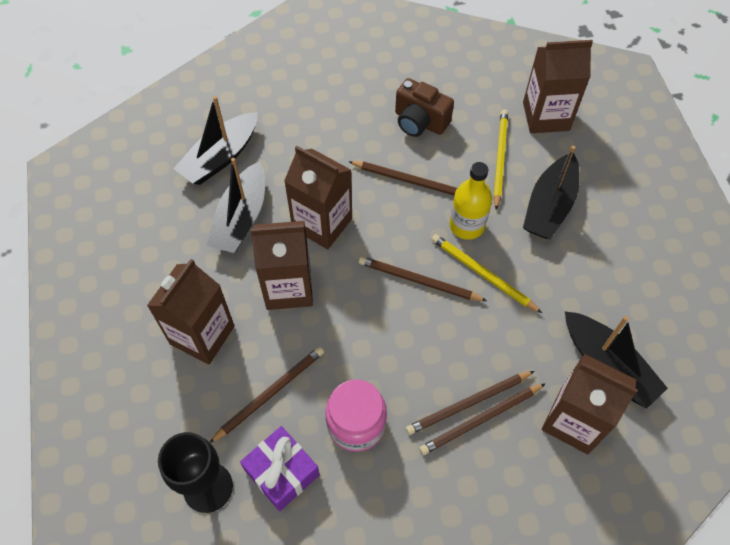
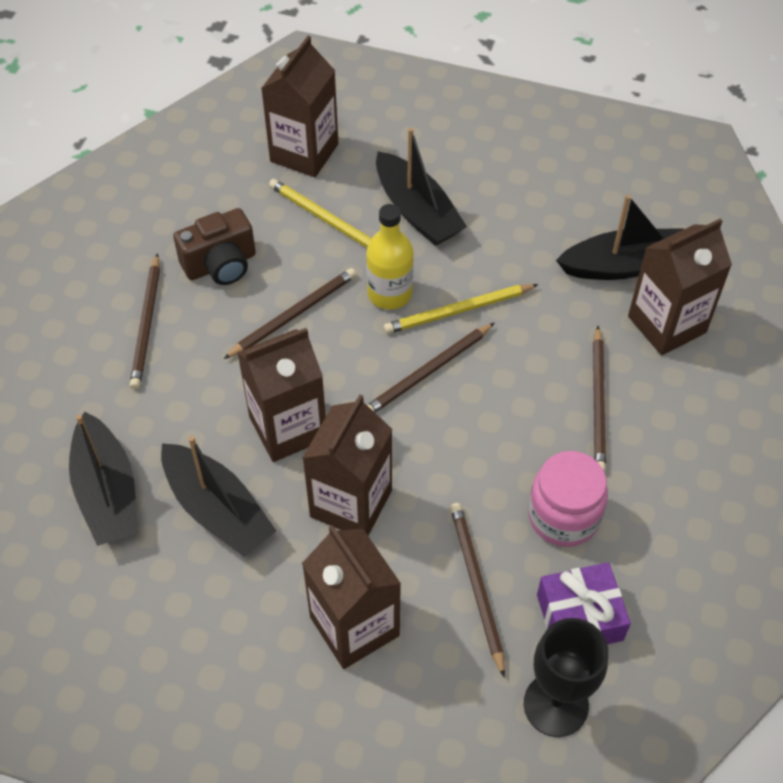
camera: 60 degrees left, 5 degrees down
brown pencil [419,383,546,455] -> brown pencil moved to [130,253,160,389]

